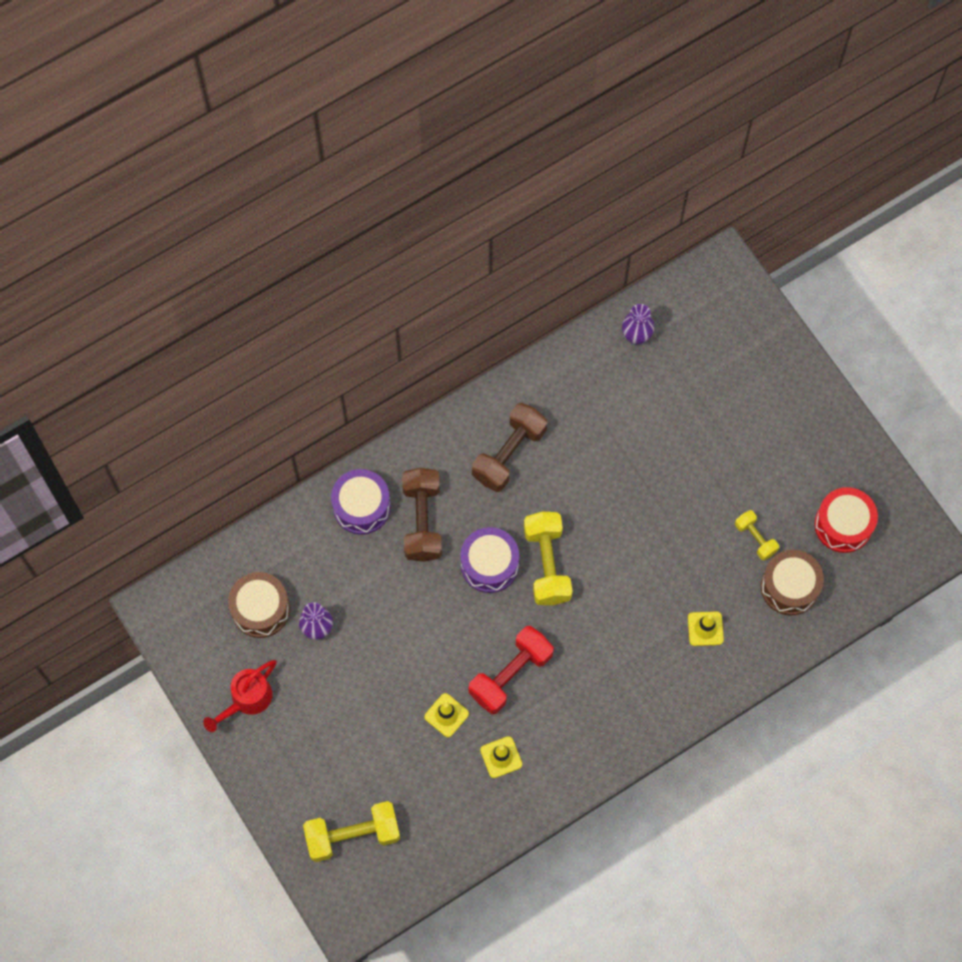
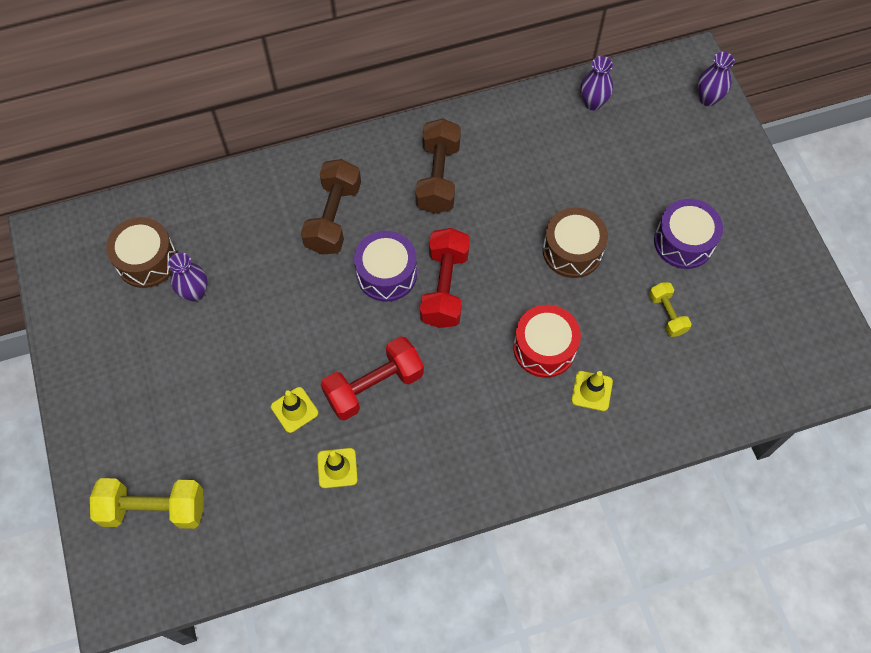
camera: 15 degrees right, 5 degrees down
red watering can [203,660,277,732] -> none
purple drum [331,469,391,535] -> purple drum moved to [654,199,723,269]
brown dumbbell [472,403,547,492] -> brown dumbbell turned 45 degrees counterclockwise [416,118,461,214]
yellow dumbbell [524,512,573,605] -> red dumbbell [420,228,470,328]
brown drum [761,550,824,615] -> brown drum moved to [543,207,608,278]
red drum [815,487,878,553] -> red drum moved to [513,305,581,378]
none -> purple vase [698,52,735,106]

